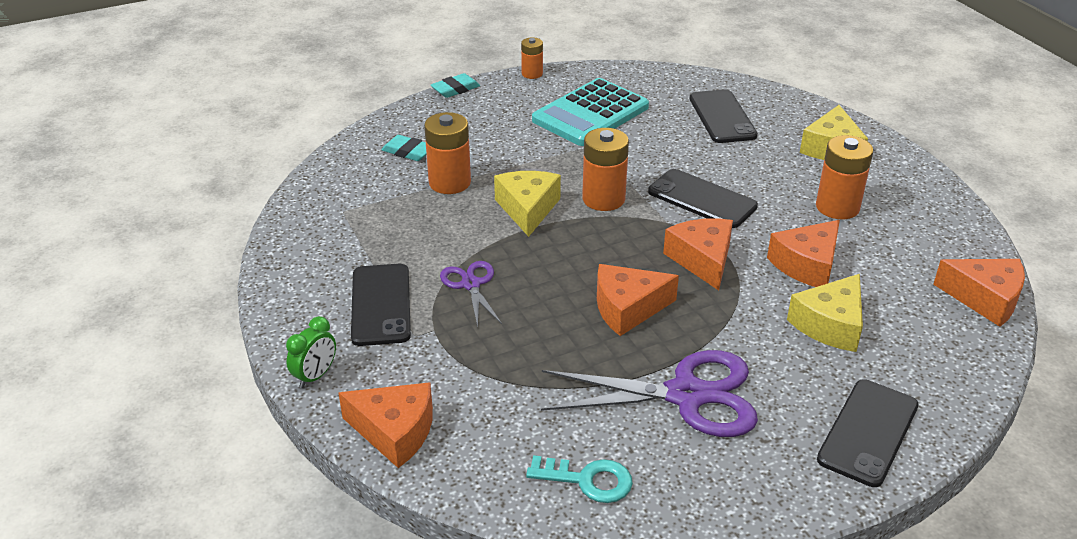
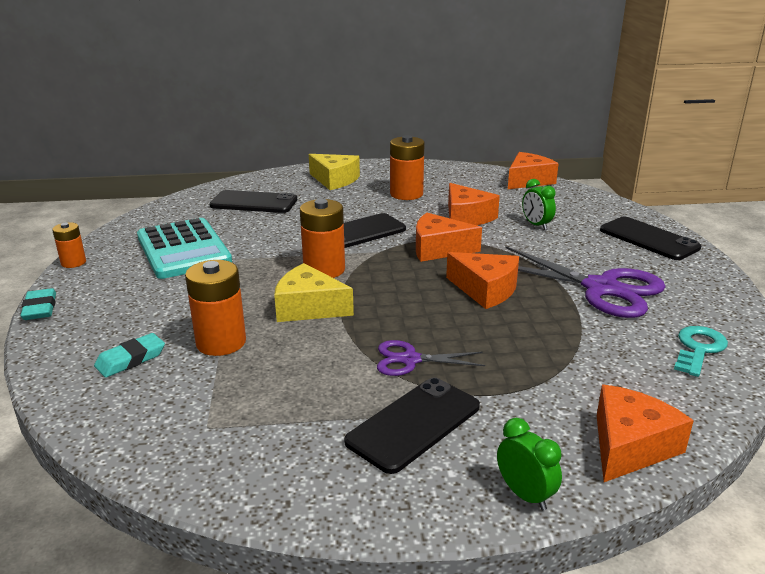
camera: 70 degrees left, 10 degrees down
black phone [351,264,411,346] -> black phone turned 60 degrees counterclockwise [344,377,480,474]
purple scissors [541,350,758,437] -> purple scissors turned 105 degrees clockwise [505,246,666,318]
orange cheese [597,264,679,336] -> orange cheese turned 60 degrees counterclockwise [446,252,519,309]
yellow cheese [787,274,863,352] -> green clock [522,179,556,230]

